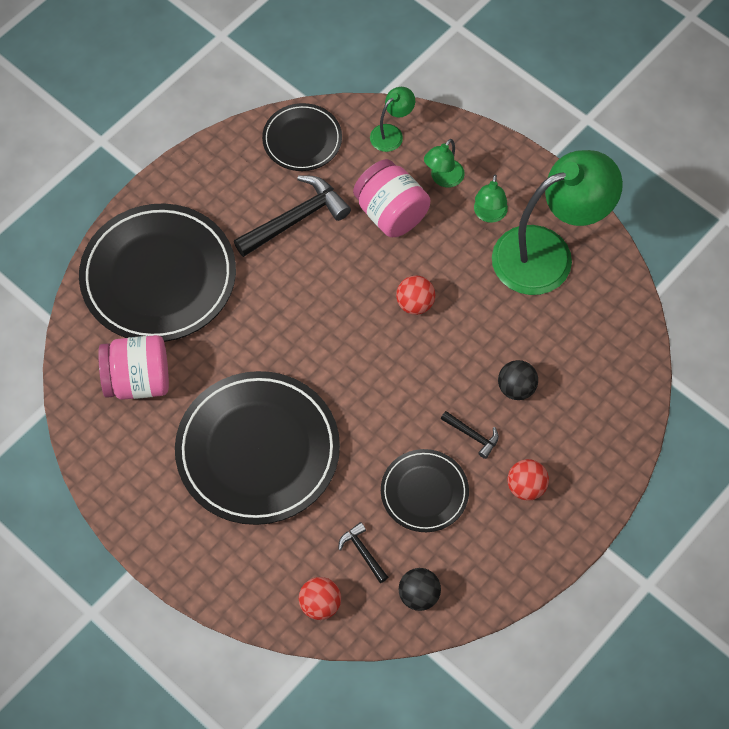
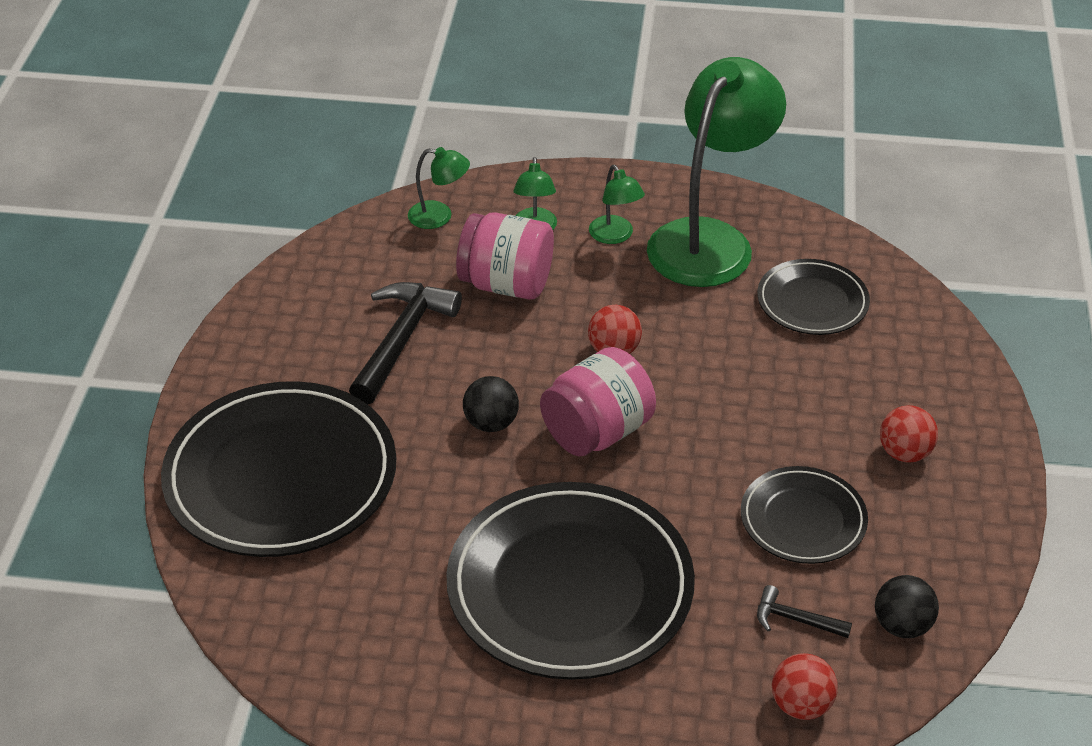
camera: 35 degrees left, 20 degrees down
pink jar [98,335,169,400] -> pink jar moved to [540,347,656,457]
black plate [262,103,342,171] -> black plate moved to [757,259,870,335]
green lamp [370,87,415,152] -> green lamp turned 90 degrees clockwise [408,147,470,229]
black hammer [441,411,499,459] -> none
black ball [498,360,538,400] -> black ball moved to [463,376,519,432]

